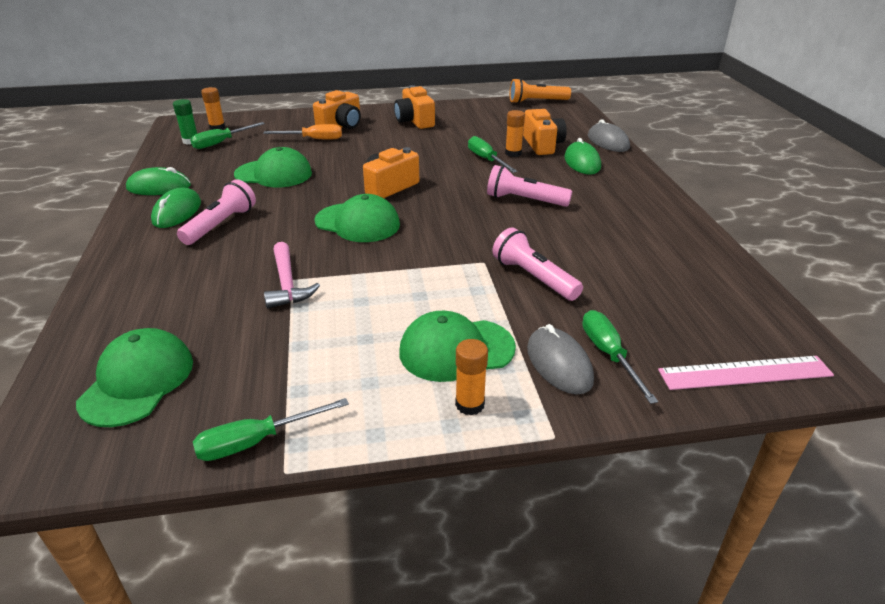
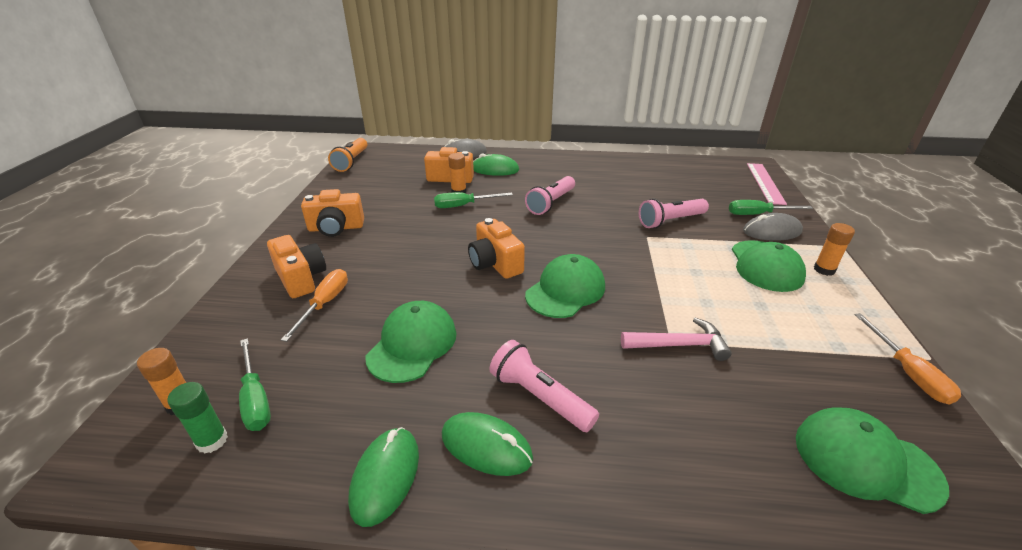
camera: 75 degrees left, 0 degrees up
green screwdriver [193,398,349,461] -> orange screwdriver [855,313,961,405]

